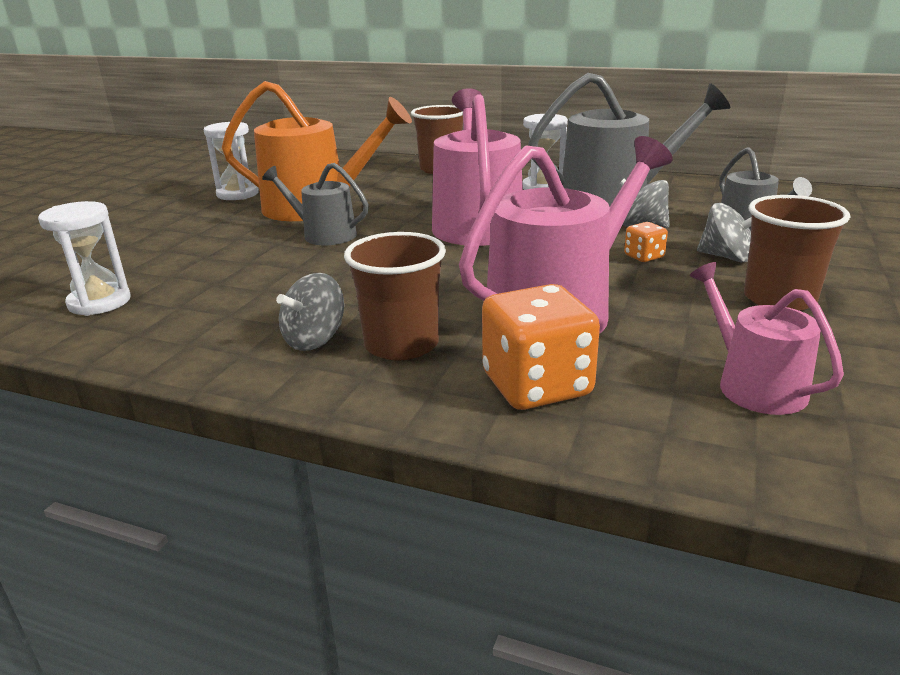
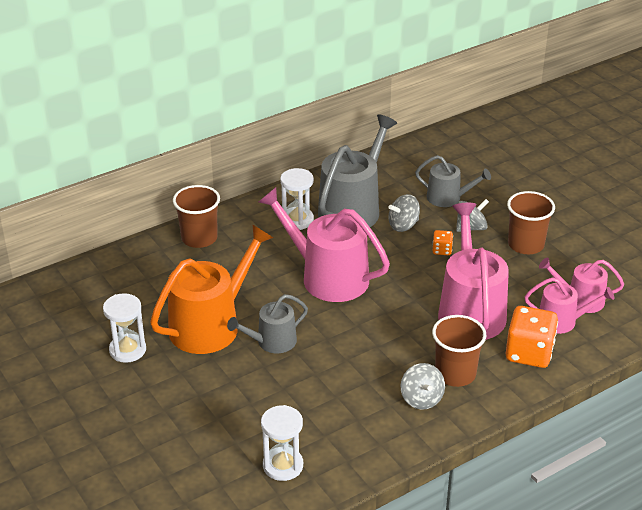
camera: 55 degrees left, 10 degrees up
none -> pink watering can [525,277,614,334]

